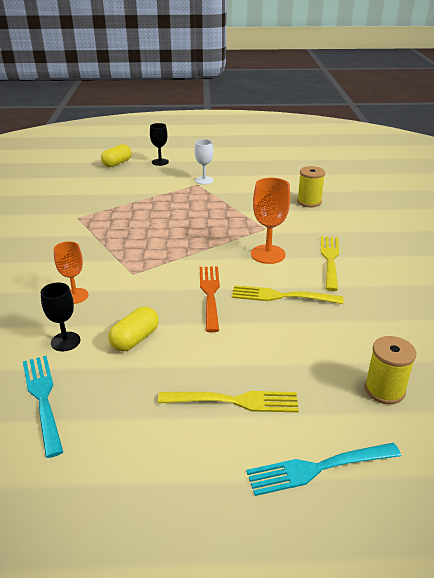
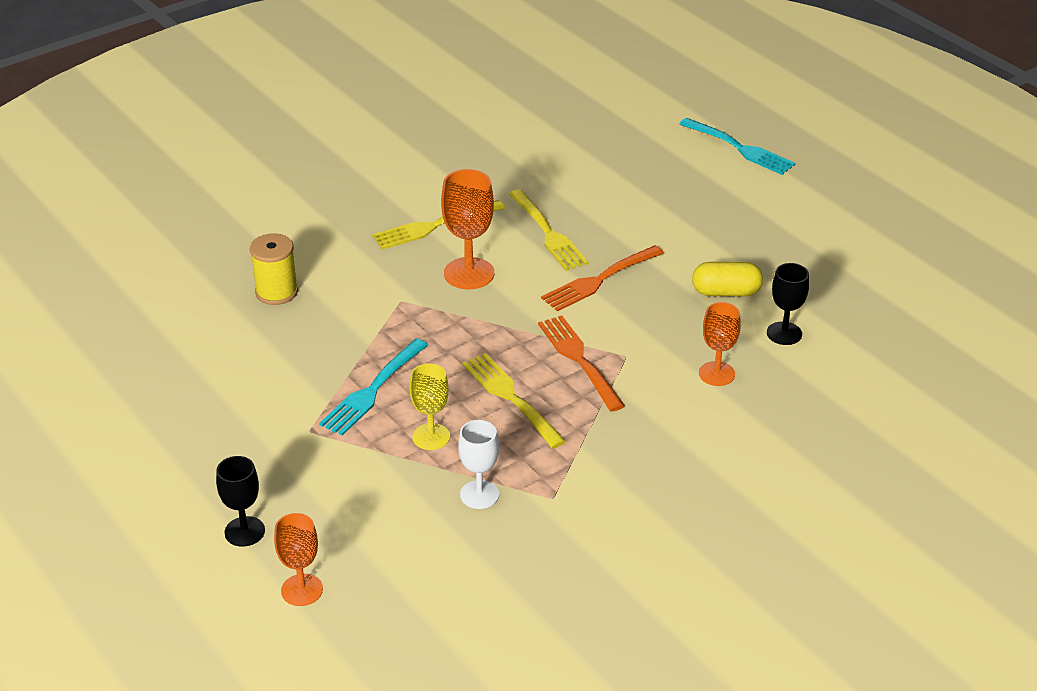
camera: 125 degrees left, 5 degrees up
turquoise fork [23,356,63,458] -> turquoise fork moved to [319,339,428,436]
yellow capsule [101,144,131,167] -> orange goblet [274,513,323,606]
yellow fork [158,391,299,412] -> yellow fork moved to [462,353,566,448]
white goblet [194,139,213,185] -> white goblet moved to [458,420,499,509]
yellow spool [364,336,417,404] -> none
none -> yellow goblet [410,363,450,450]
none -> orange fork [538,315,625,412]

